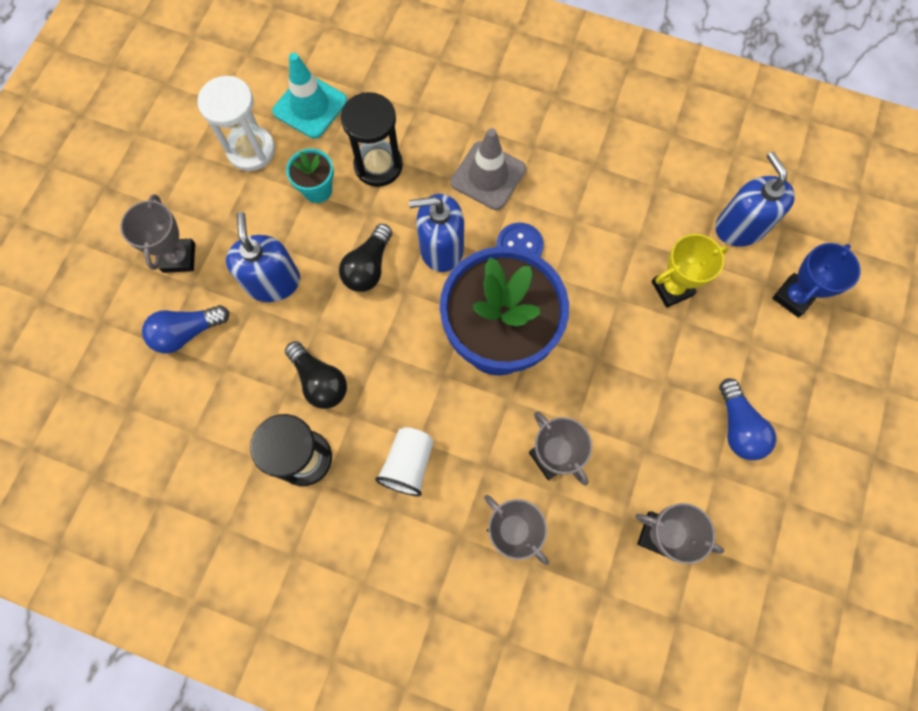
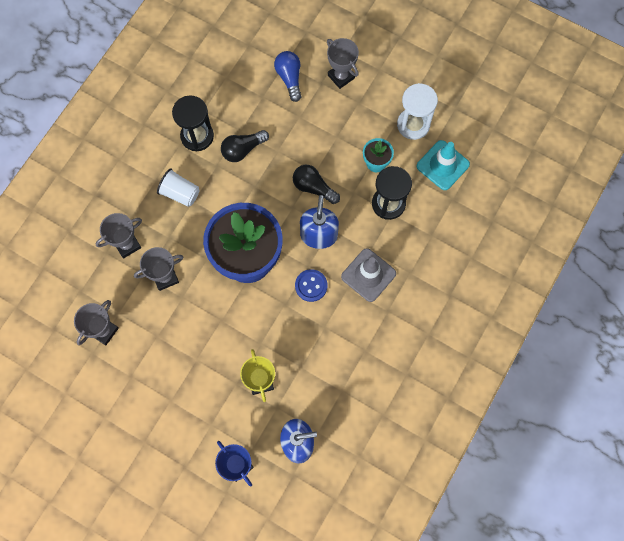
camera: 100 degrees right, 0 degrees up
grey trophy [120,194,195,273] -> grey trophy turned 45 degrees clockwise [327,38,359,89]
blue soap dispenser [226,212,300,302] -> none
blue light bulb [719,378,776,460] -> none

